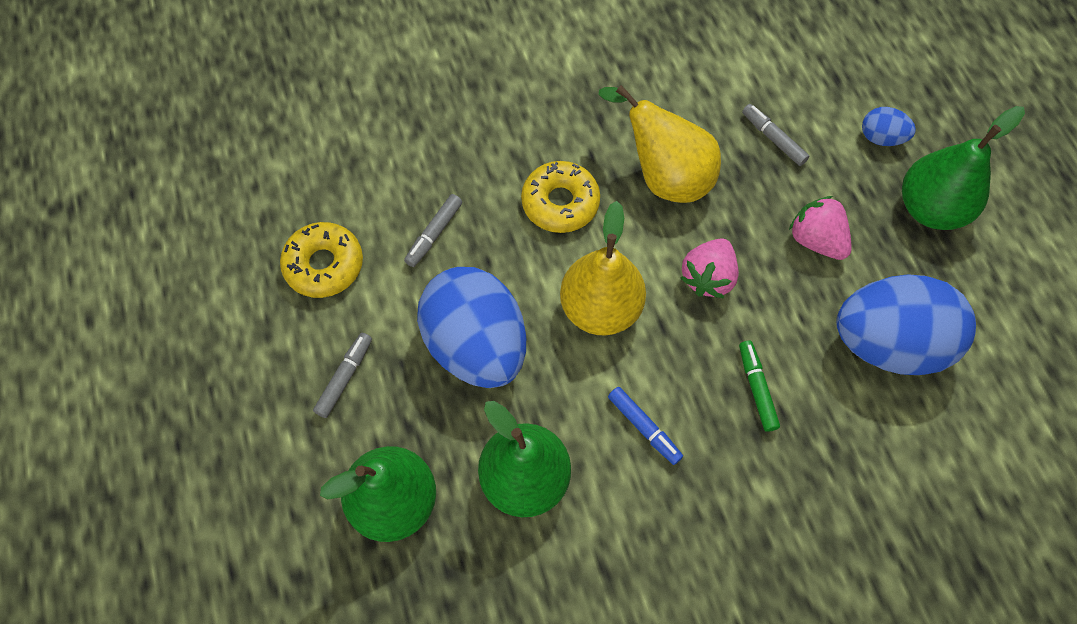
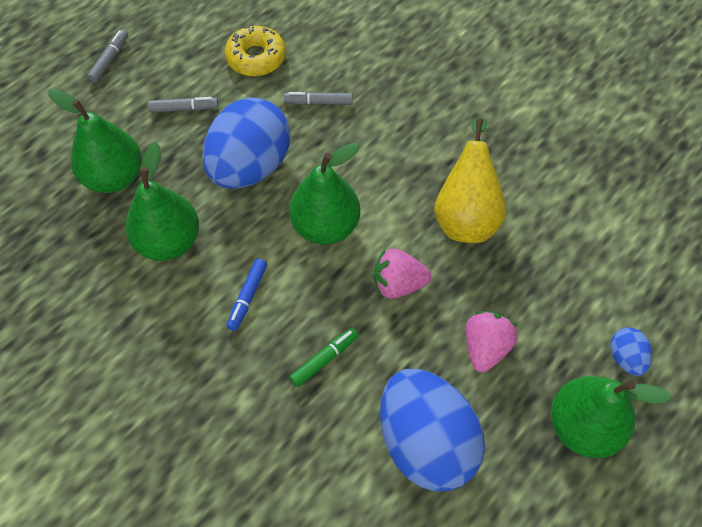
camera: 60 degrees right, 5 degrees down
yellow donut [521,161,600,233] -> none
yellow pear [560,201,646,336] -> green pear [289,143,360,244]
grey marker [742,104,809,166] -> grey marker moved to [87,30,128,83]

